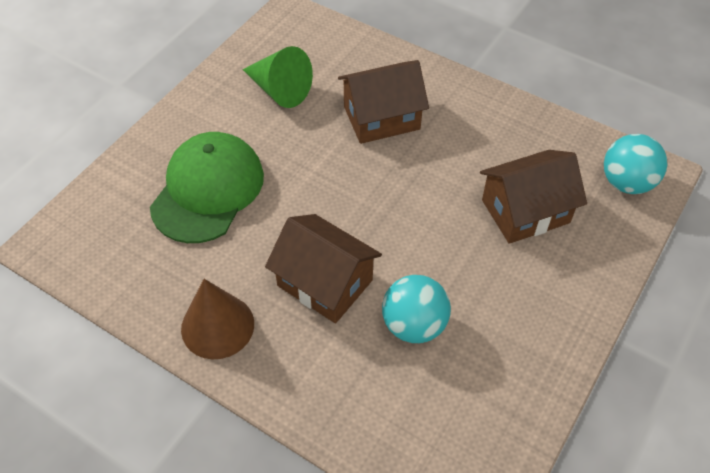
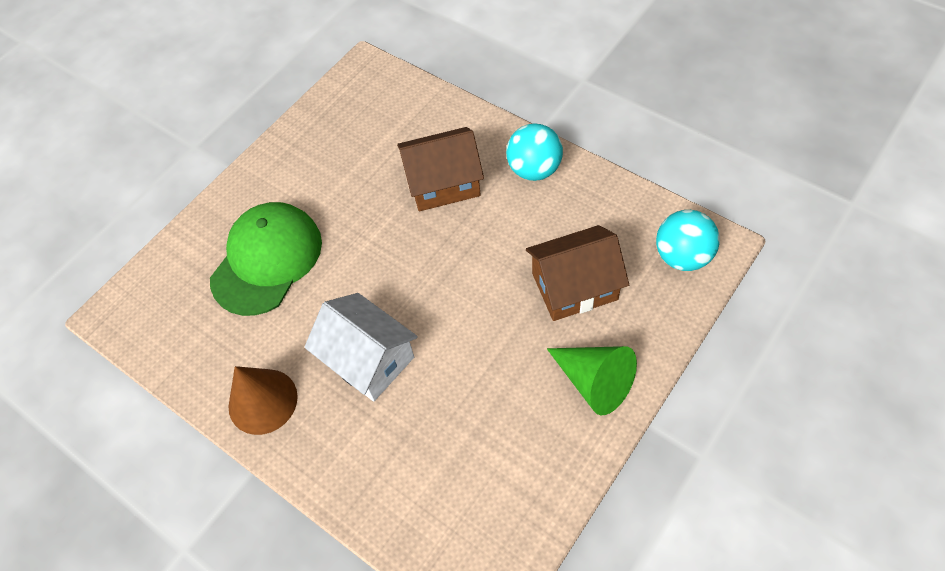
camera: 10 degrees right, 5 degrees up
green cone [243,46,313,108] -> green cone moved to [547,346,637,415]
brown house [265,214,382,323] -> white house [304,293,418,401]
turquoise ball [382,275,451,343] -> turquoise ball moved to [506,123,563,181]

